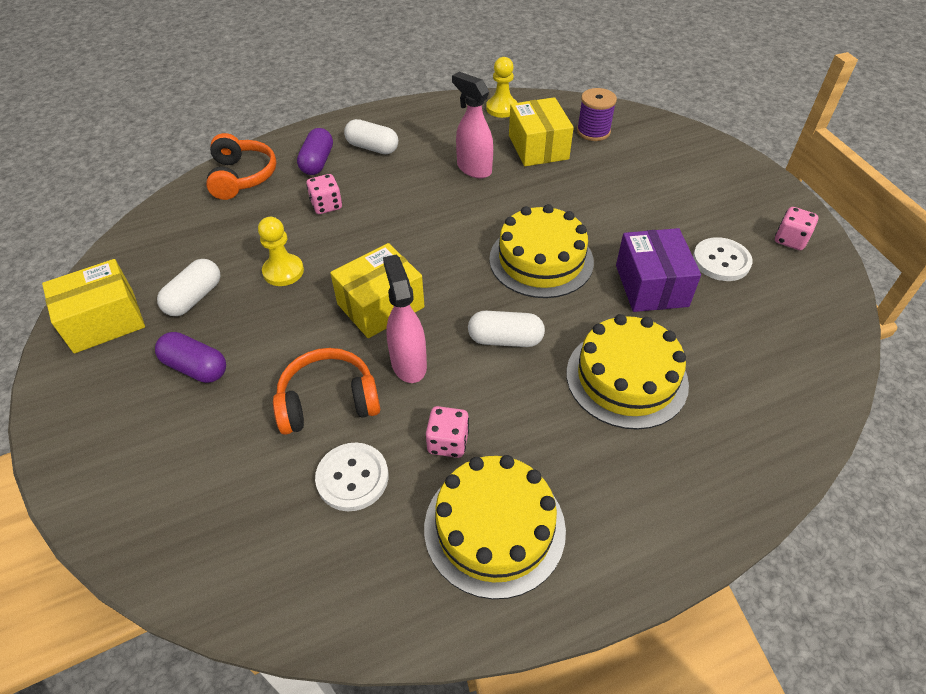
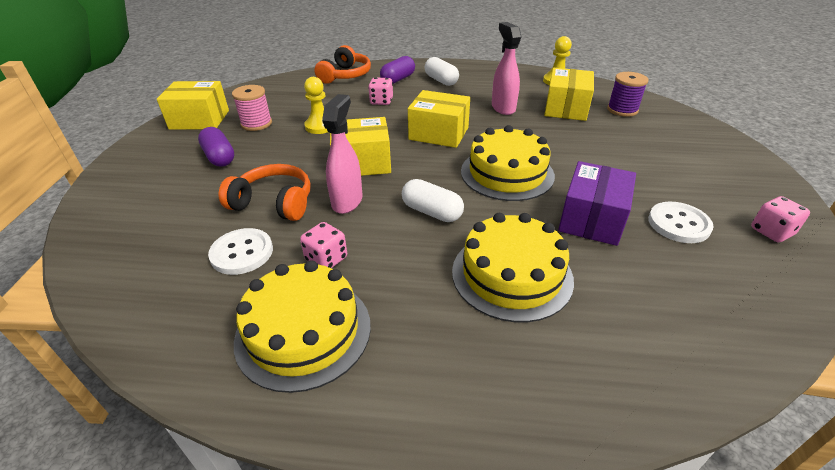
camera: 30 degrees right, 10 degrees down
white capsule [157,259,220,316] -> pink spool [232,85,272,131]
none -> yellow box [408,90,470,148]

